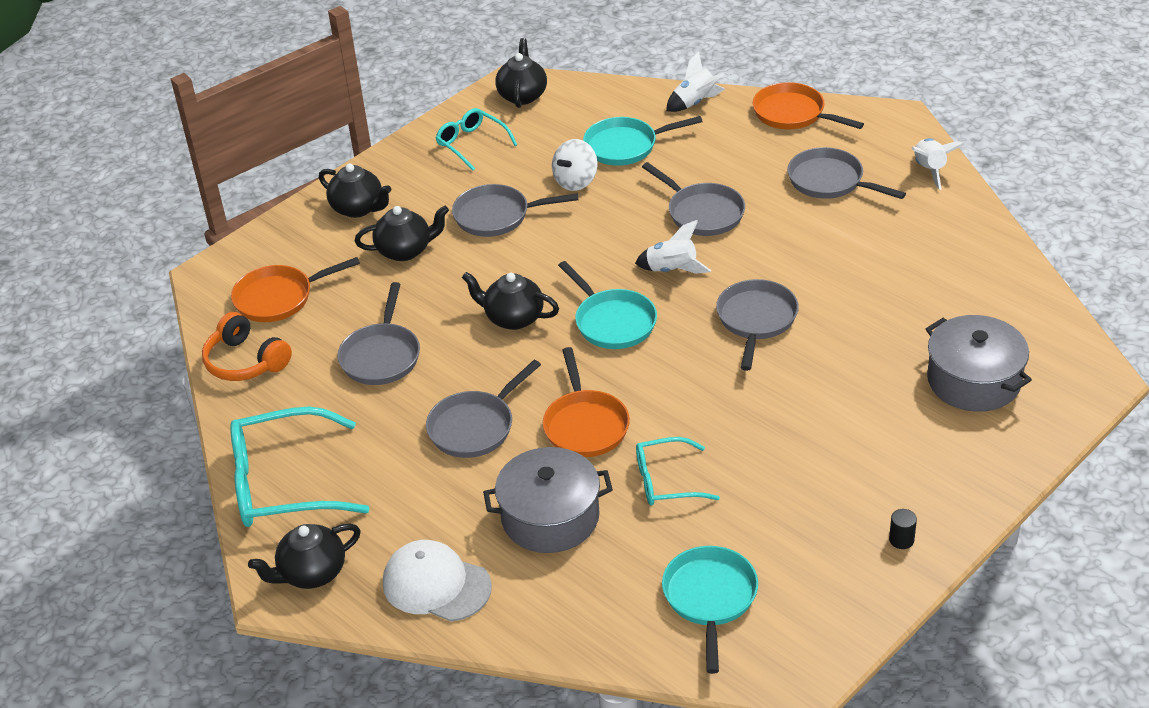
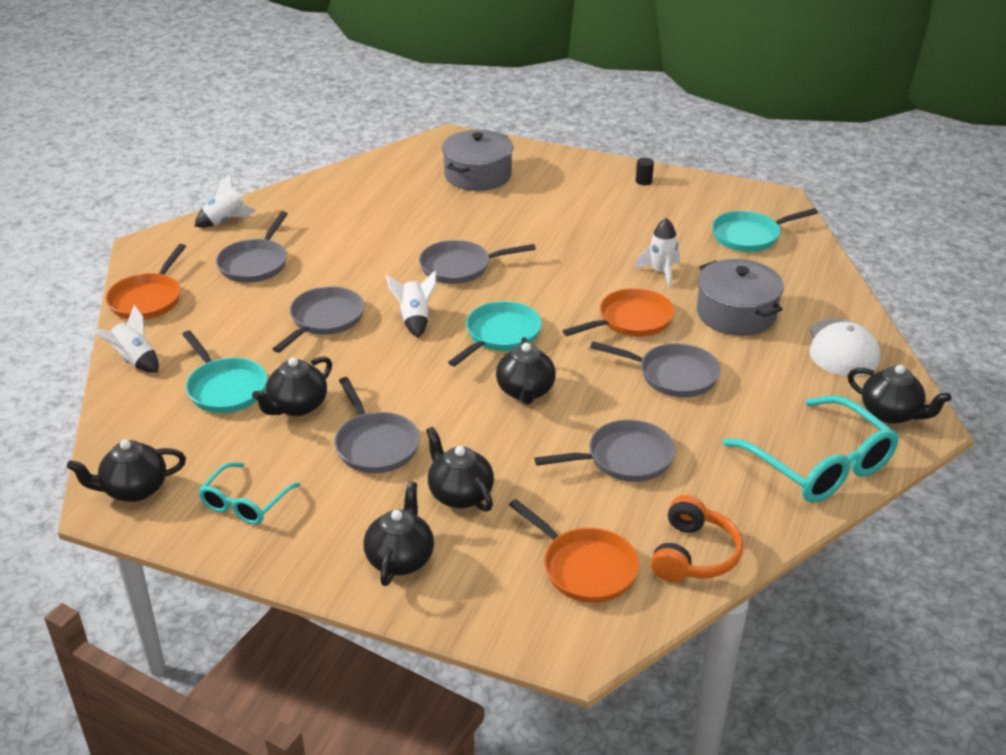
camera: 115 degrees left, 5 degrees down
white spinning top [552,139,598,191] -> black teapot [252,356,332,416]
turquoise glasses [636,437,720,506] -> white rocket [635,218,680,288]

